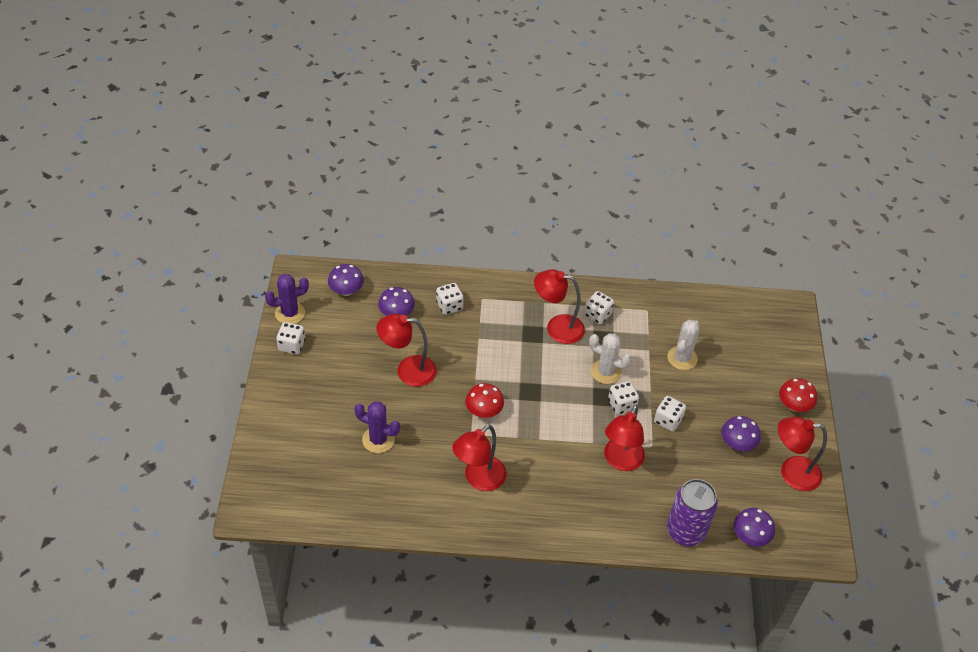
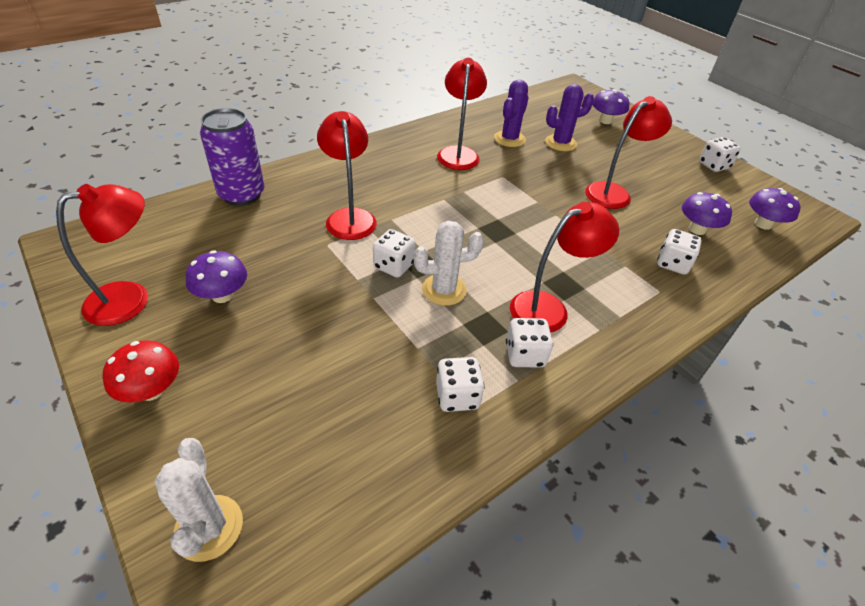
camera: 140 degrees right, 5 degrees down
purple cactus [265,274,309,324] -> purple cactus moved to [494,80,529,147]
red mushroom [465,383,504,418] -> none
white dice [654,396,686,431] -> white dice moved to [436,357,485,412]
white cactus [667,319,700,370] -> white cactus moved to [154,438,243,562]
purple mushroom [734,508,775,547] -> purple mushroom moved to [592,89,630,124]

